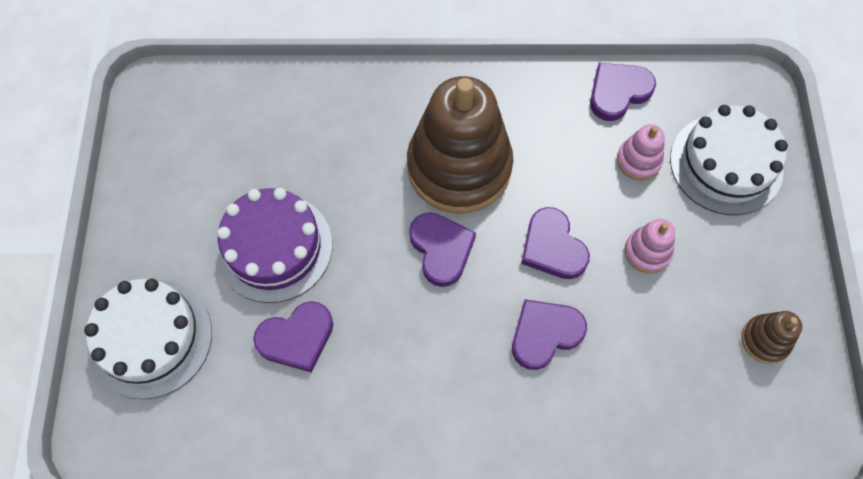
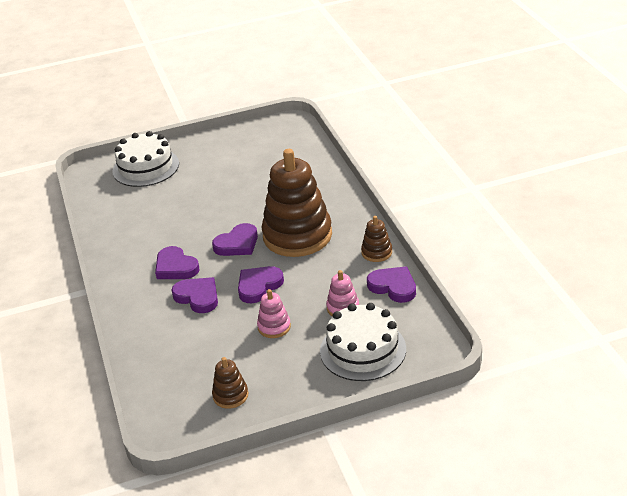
camera: 75 degrees right, 30 degrees down
purple cake [215,188,332,303] -> none
purple heart [253,301,333,373] -> purple heart moved to [155,246,199,279]
none -> brown stacking toy [361,216,392,262]

